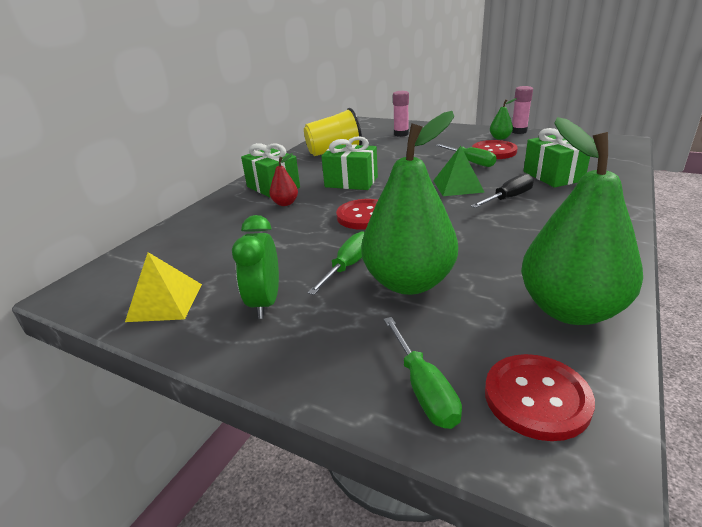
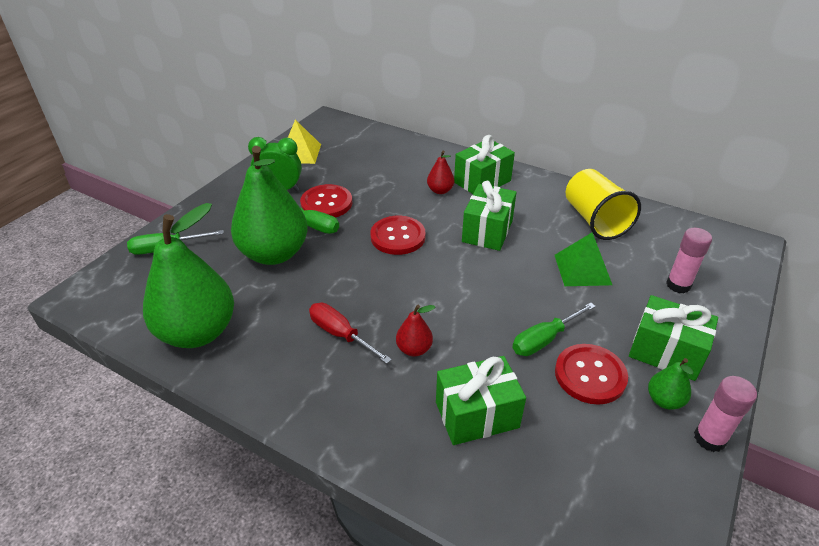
camera: 90 degrees right, 10 degrees up
green pyramid [433,146,484,196] -> green pyramid moved to [555,233,612,286]
black screwdriver [471,173,534,208] -> red pear [396,305,435,357]
red button [485,354,595,441] -> red button moved to [300,184,352,218]
none -> red screwdriver [309,303,392,364]
none -> green gift [629,295,718,381]

